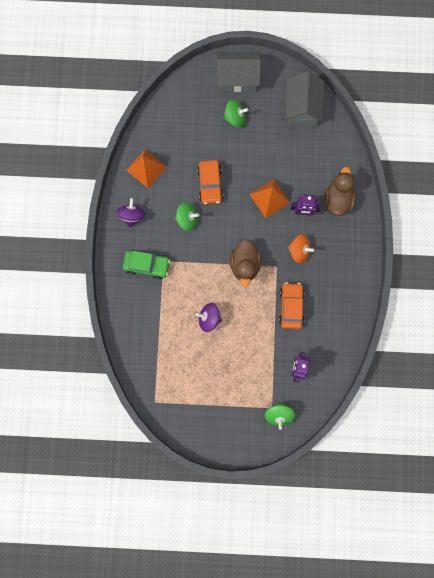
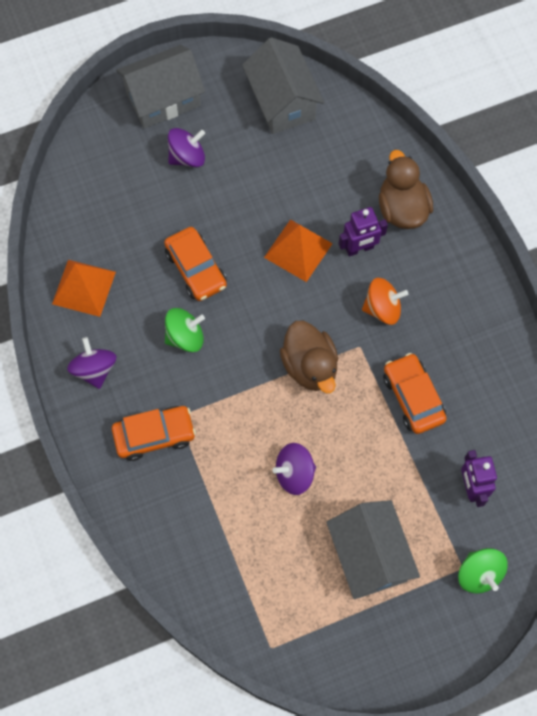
camera: 25 degrees left, 10 degrees down
green car [123,250,170,279] -> orange car [112,406,196,461]
green spinning top [223,100,248,128] -> purple spinning top [168,128,205,167]
none -> grey house [326,500,420,599]

